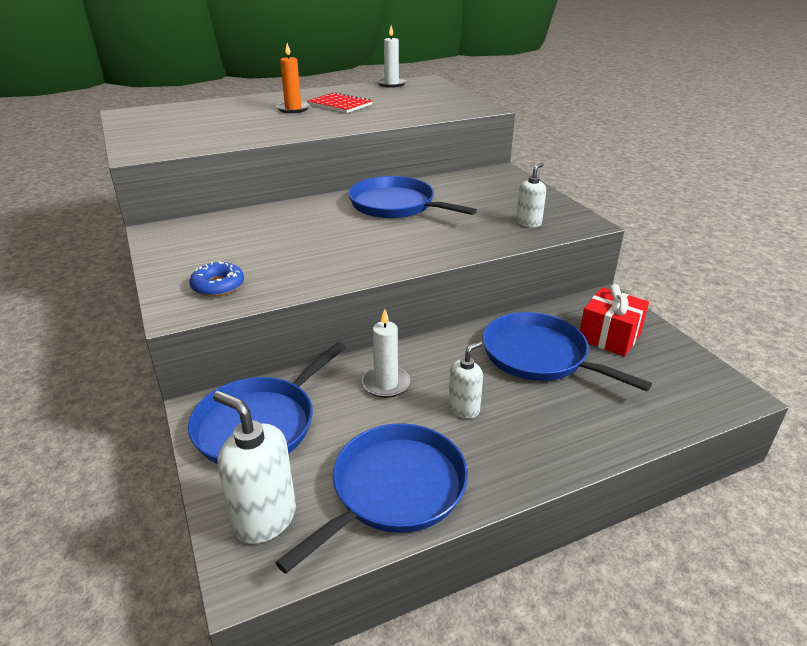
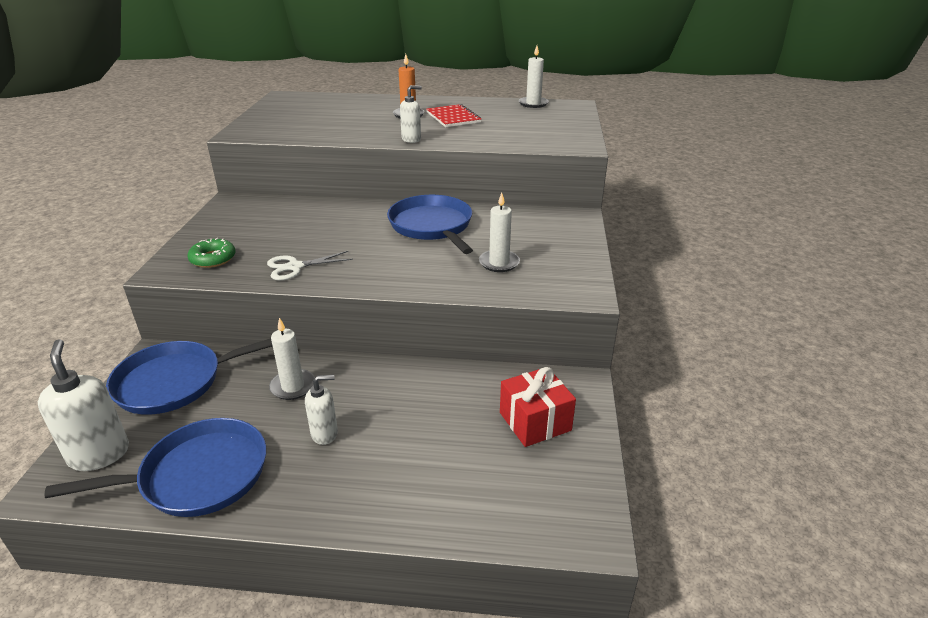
camera: 30 degrees right, 0 degrees up
blue donut [189,261,244,297] -> green donut [187,238,236,268]
blue pan [483,312,652,391] -> none
white soap dispenser [516,163,546,227] -> white soap dispenser moved to [400,85,422,143]
none -> white scissors [267,251,353,281]
none -> white candle [479,192,520,272]

